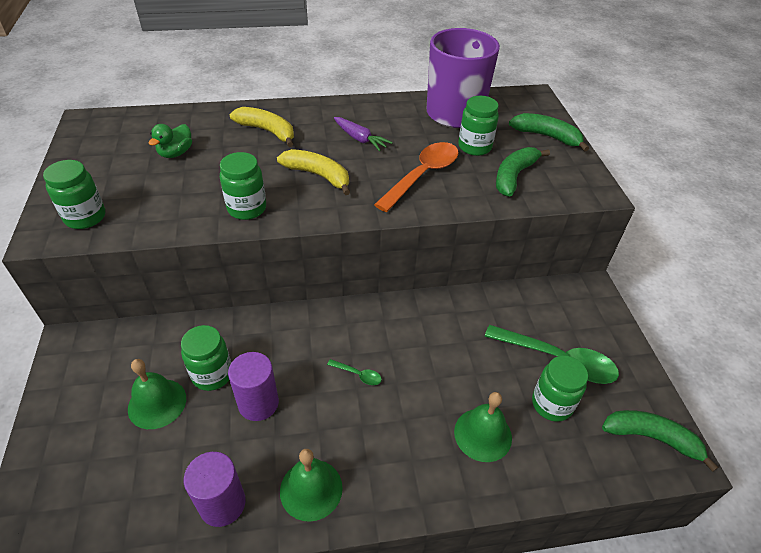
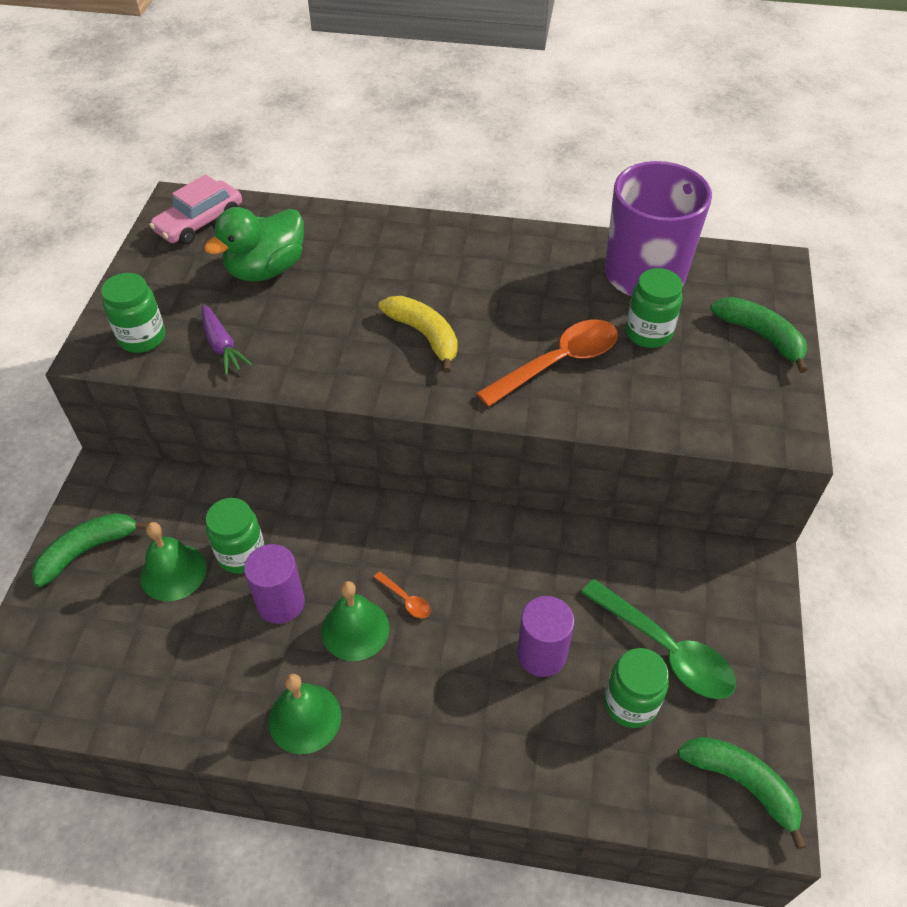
camera: 20 degrees right, 5 degrees up
green duck [148,124,192,158] -> green duck [204,207,304,282], size x1.74
purple cylinder [184,452,246,527] -> purple cylinder moved to [517,596,574,677]
green jar [220,152,266,220] -> none
yellow banana [230,107,294,147] -> none
green spoon [327,359,382,385] -> orange spoon [374,571,431,618]
purple carrot [334,117,393,151] -> purple carrot moved to [202,305,252,375]
green bell [454,392,512,462] -> green bell moved to [321,581,390,661]
green banana [496,147,550,197] -> green banana moved to [31,513,150,587]
none -> pink car [149,174,242,245]

